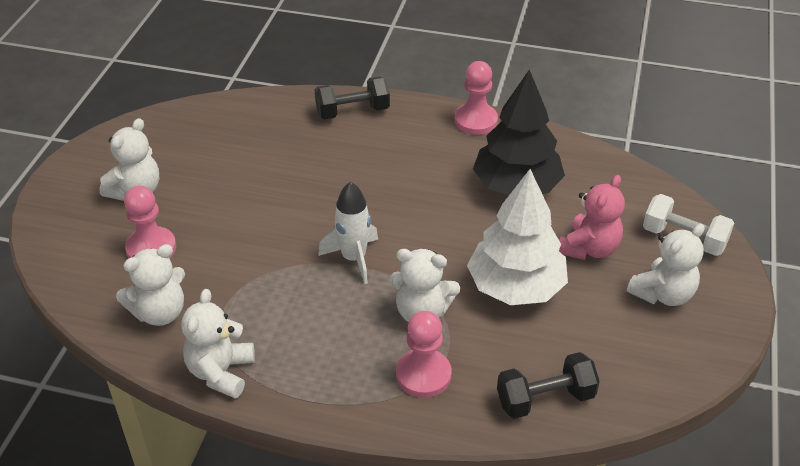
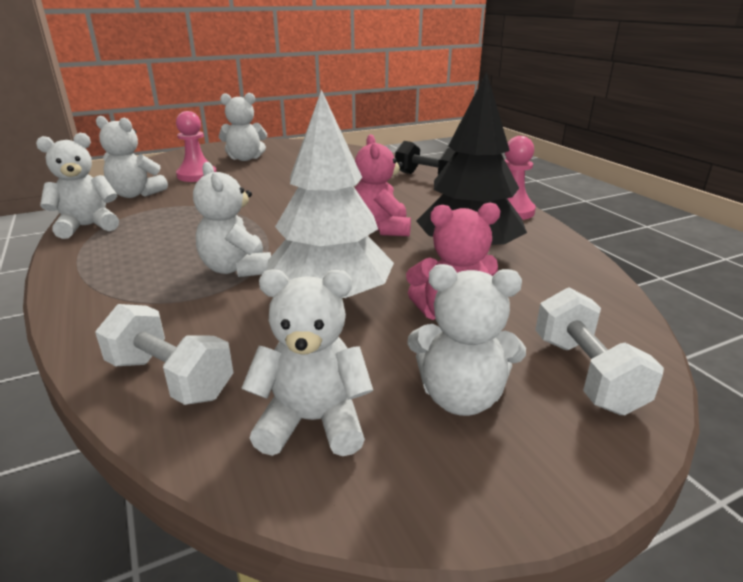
camera: 50 degrees right, 15 degrees down
white rocket [318,182,378,284] -> none
pink pawn [396,311,452,398] -> none
black dumbbell [497,352,600,419] -> white dumbbell [95,304,234,405]
none -> white teddy bear [241,269,373,456]
none -> pink teddy bear [355,134,411,236]

